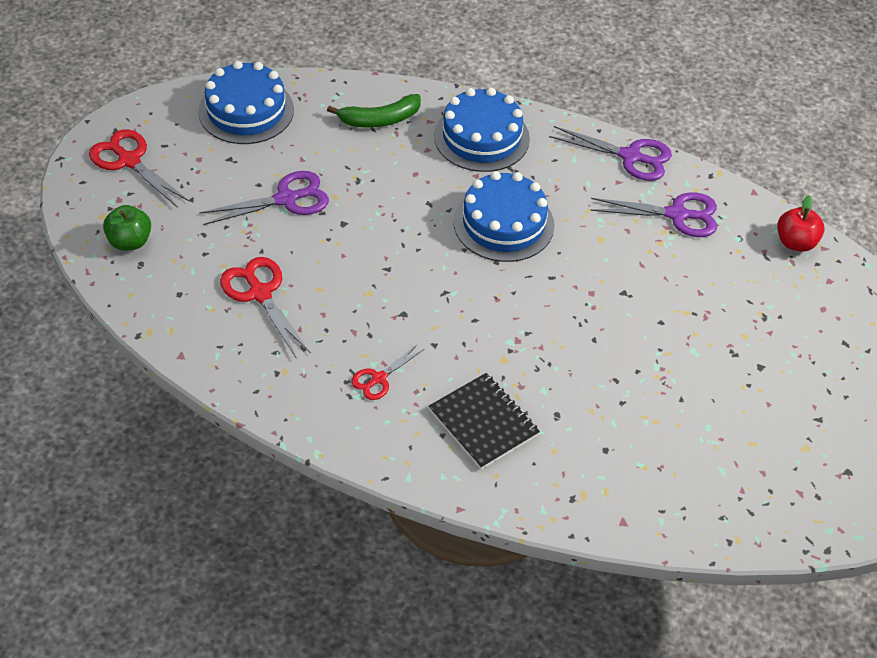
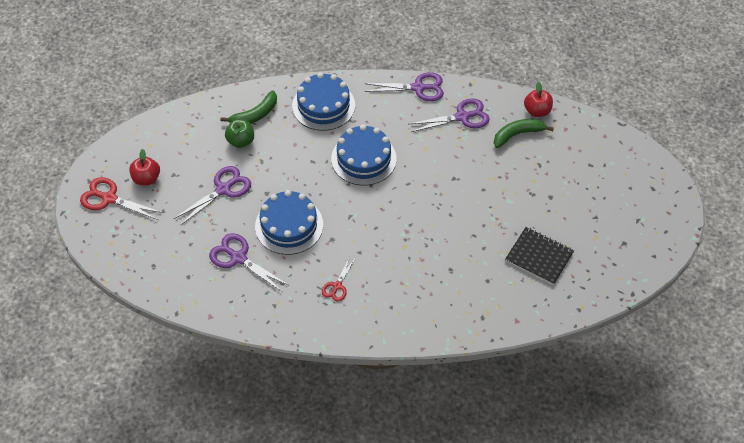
camera: 20 degrees left, 5 degrees up
green apple [103,205,151,251] -> green apple moved to [225,120,254,148]
blue cake [198,61,294,144] -> blue cake moved to [255,190,323,255]
red scissors [220,257,311,357] -> purple scissors [209,233,288,292]
black notebook [429,373,540,469] -> black notebook moved to [505,227,574,285]
none -> red apple [129,149,160,185]
none -> green banana [494,119,554,148]

